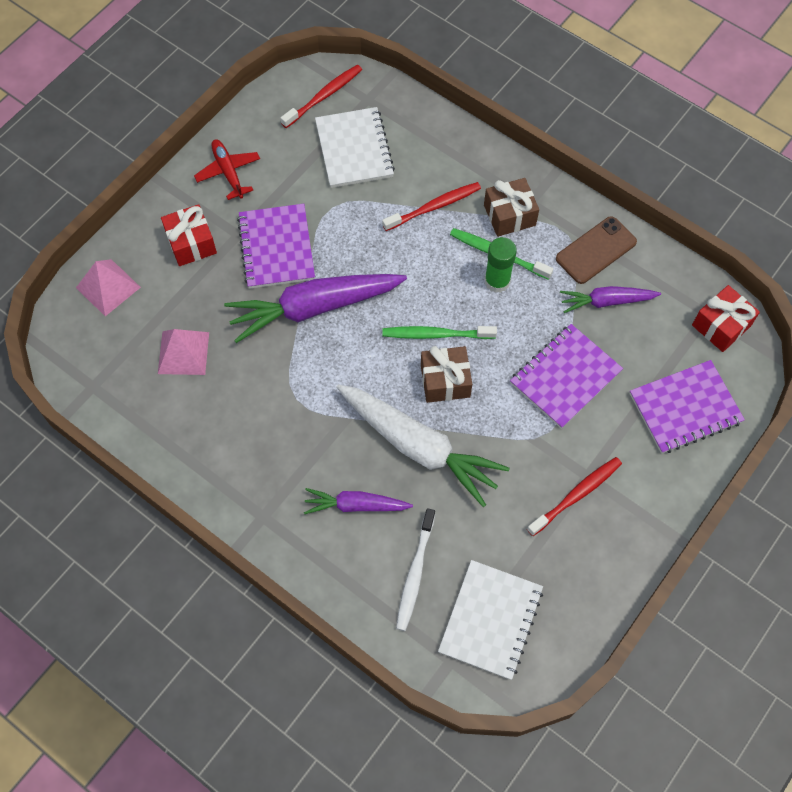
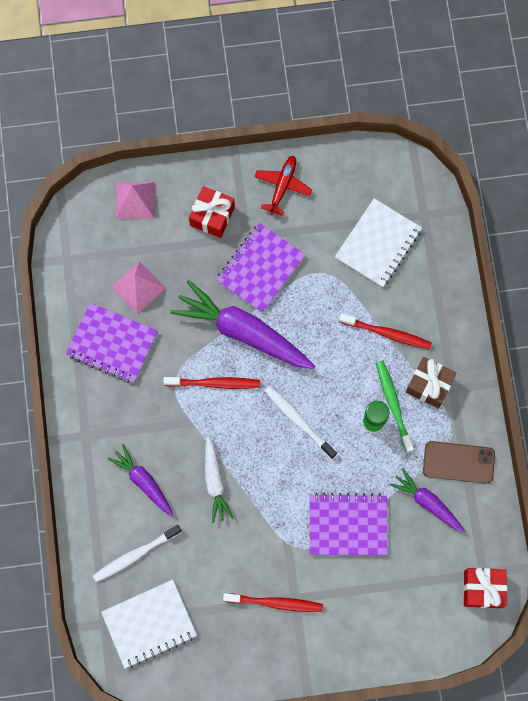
camera: 45 degrees right, 10 degrees up
red toothbrush [281,65,362,128] -> red toothbrush moved to [163,377,260,389]
white carrot [336,384,510,507] -> white carrot [205,436,234,523], size x0.55
green toothbrush [382,326,497,339] -> white toothbrush [265,386,337,459]
brown gift [421,346,472,403] -> none
purple notebook [630,360,745,454] -> purple notebook moved to [66,302,158,383]

